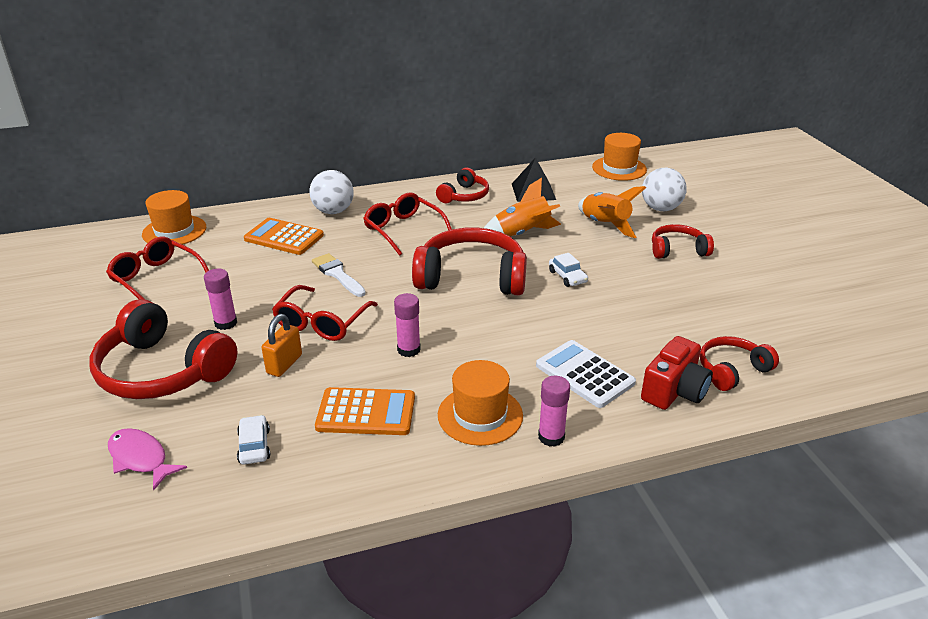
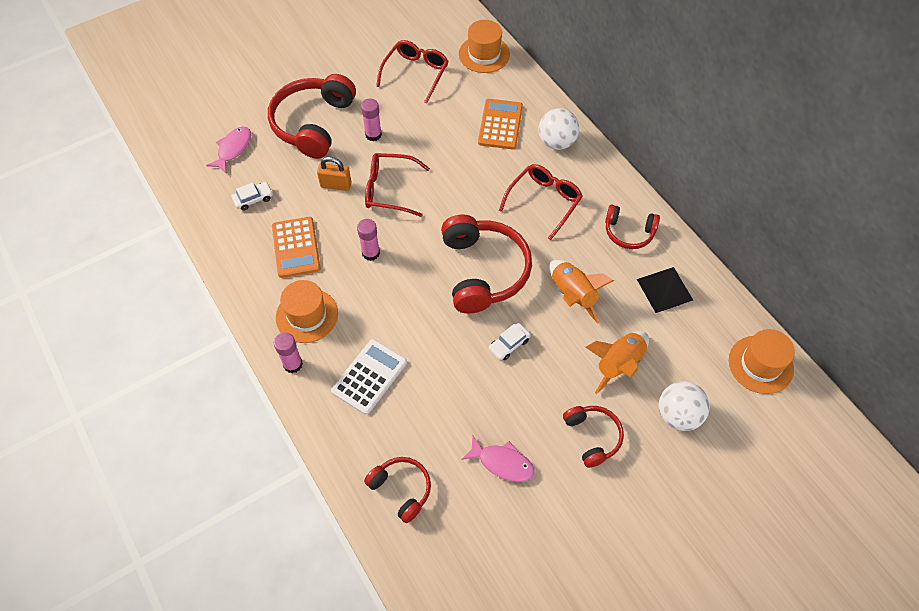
camera: 75 degrees right, 25 degrees up
white brush [312,253,366,297] -> none
red camera [641,336,713,410] -> none
none -> pink fish [461,435,535,482]

